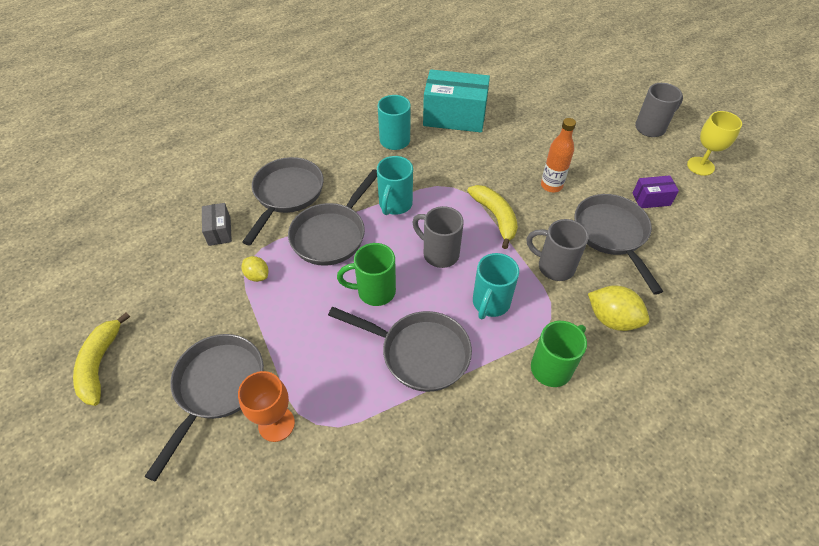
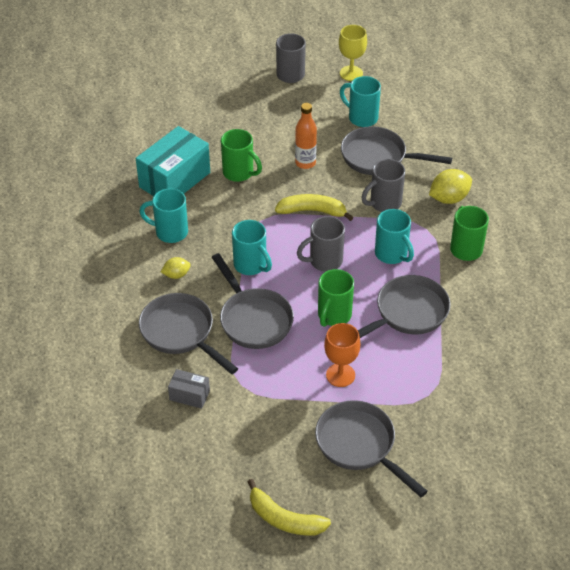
camera: 60 degrees left, 5 degrees down
orange goblet [238,371,295,442] -> orange goblet moved to [324,323,361,387]
yellow lemon [241,256,268,282] -> yellow lemon moved to [161,257,191,279]
purple box [633,175,679,208] -> turquoise mug [340,76,381,127]
none -> green mug [221,129,262,182]

